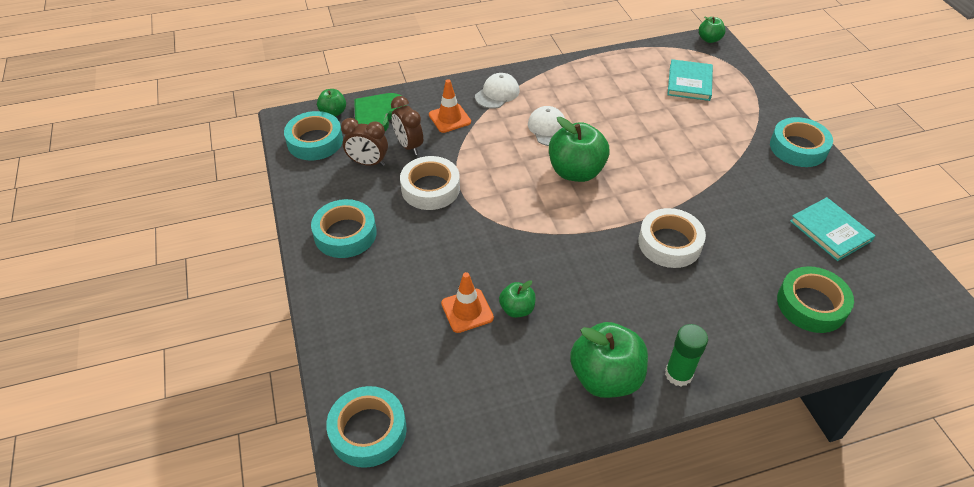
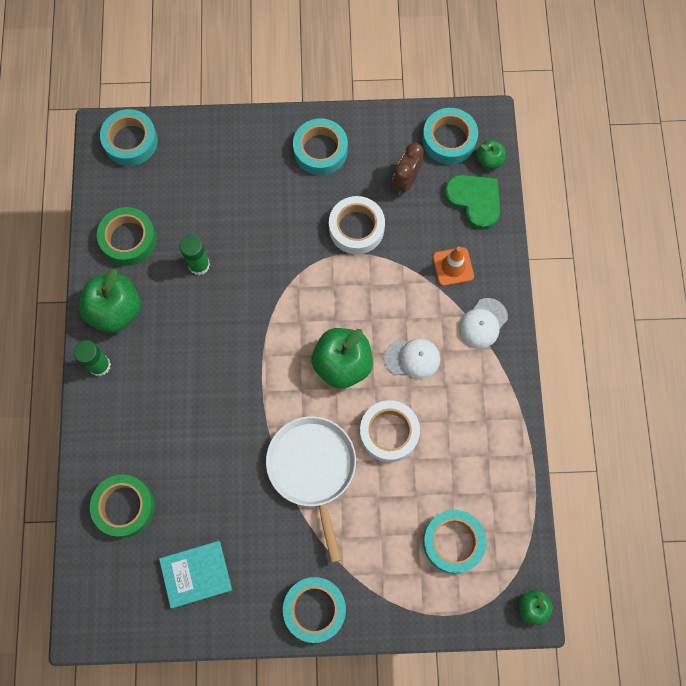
camera: 105 degrees right, 25 degrees up
brown clock [391,96,423,155] -> none
orange traffic cone [441,272,494,333] -> none
white cap [475,73,520,109] -> white cap turned 75 degrees clockwise [459,298,508,348]
green apple [499,280,536,318] -> green glue stick [179,235,210,275]
white tape [638,208,706,268] -> white tape moved to [360,400,420,462]
turquoise book [667,59,713,101] -> turquoise tape [423,510,487,574]
none -> green tape [97,207,157,266]
none -> white pan [266,416,356,563]

